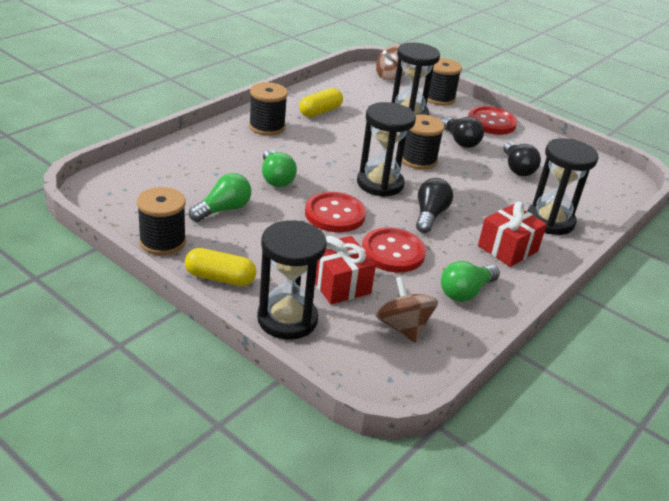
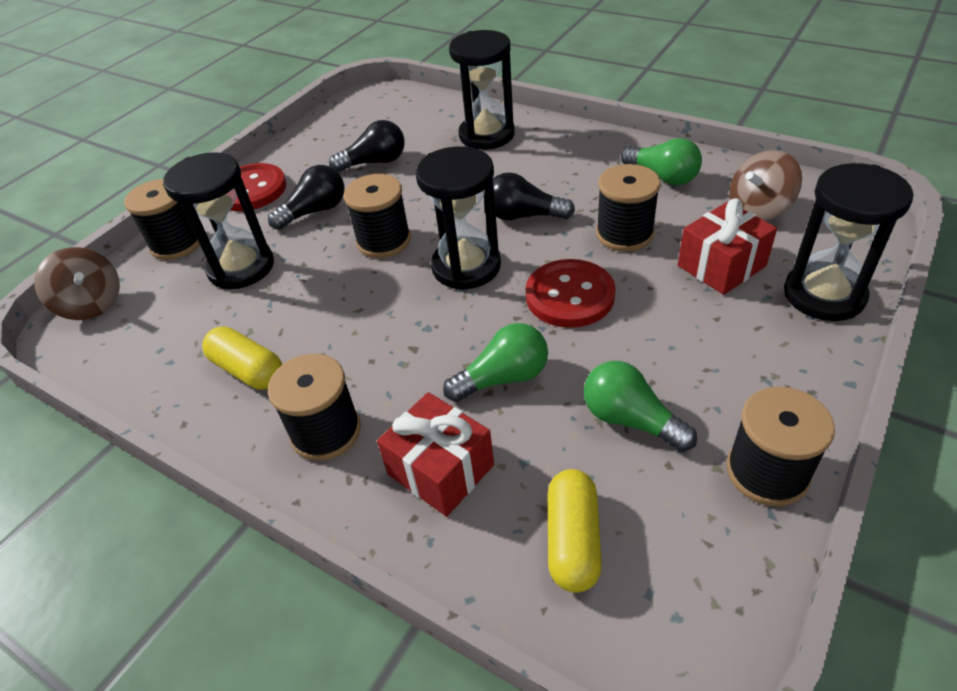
camera: 90 degrees left, 10 degrees up
yellow capsule [185,248,256,286] -> yellow capsule moved to [548,469,602,593]
red button [362,228,426,273] -> black spool [596,164,661,252]
red gift [478,202,547,267] -> red gift moved to [377,392,494,517]

